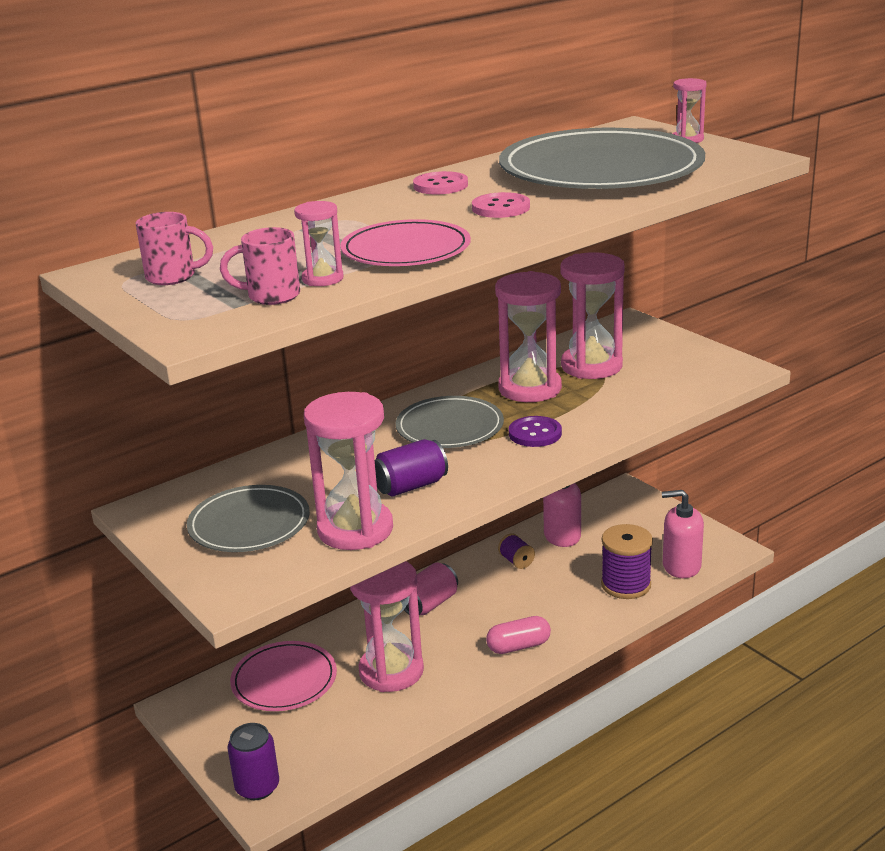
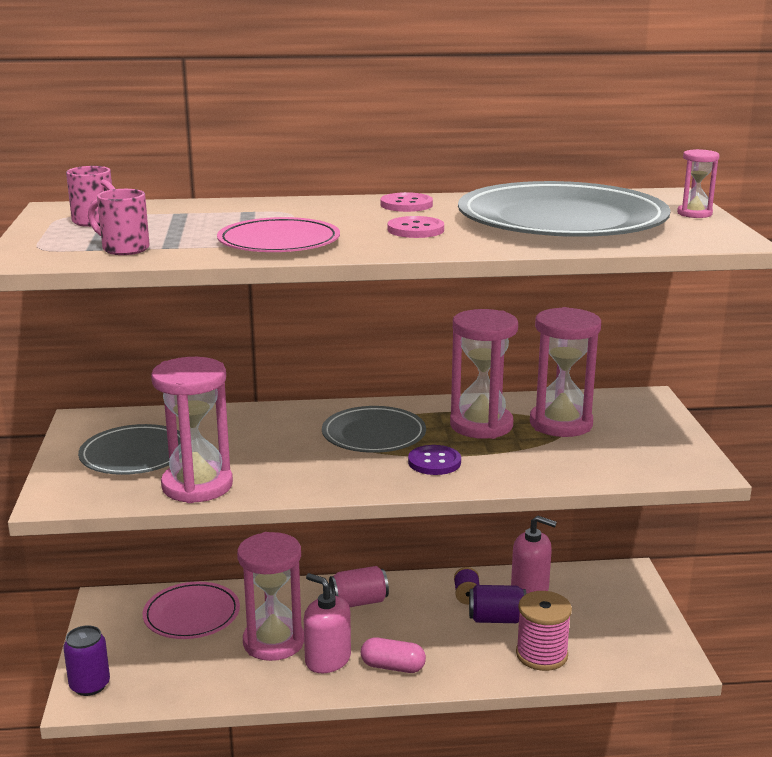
camera: 30 degrees right, 5 degrees down
pink hourglass [294,201,344,286] -> none
purple can [375,439,448,497] -> purple can moved to [469,585,526,623]
purple spool [601,524,653,599] -> pink spool [516,591,572,671]
pink soap dispenser [662,490,704,578] -> pink soap dispenser moved to [304,573,351,673]

